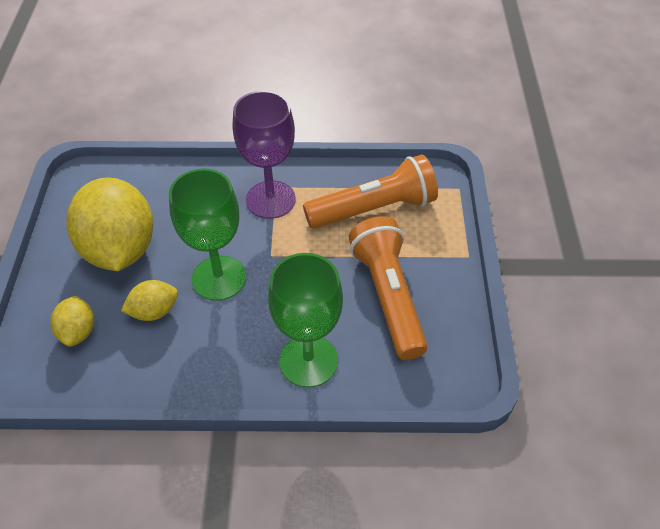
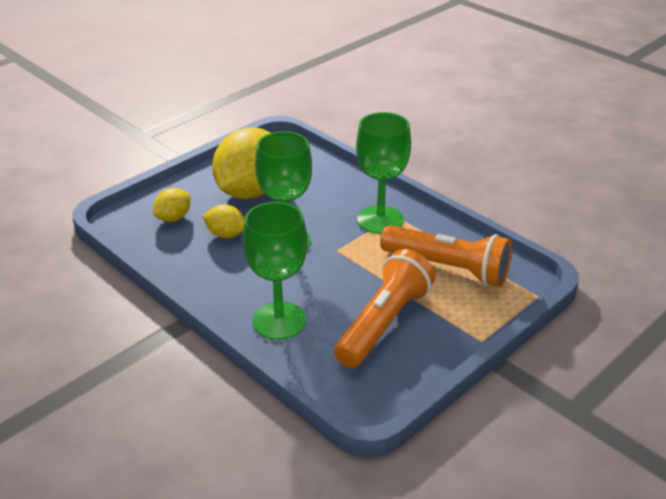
camera: 45 degrees right, 15 degrees down
purple goblet [233,91,296,219] -> green goblet [356,112,411,234]

